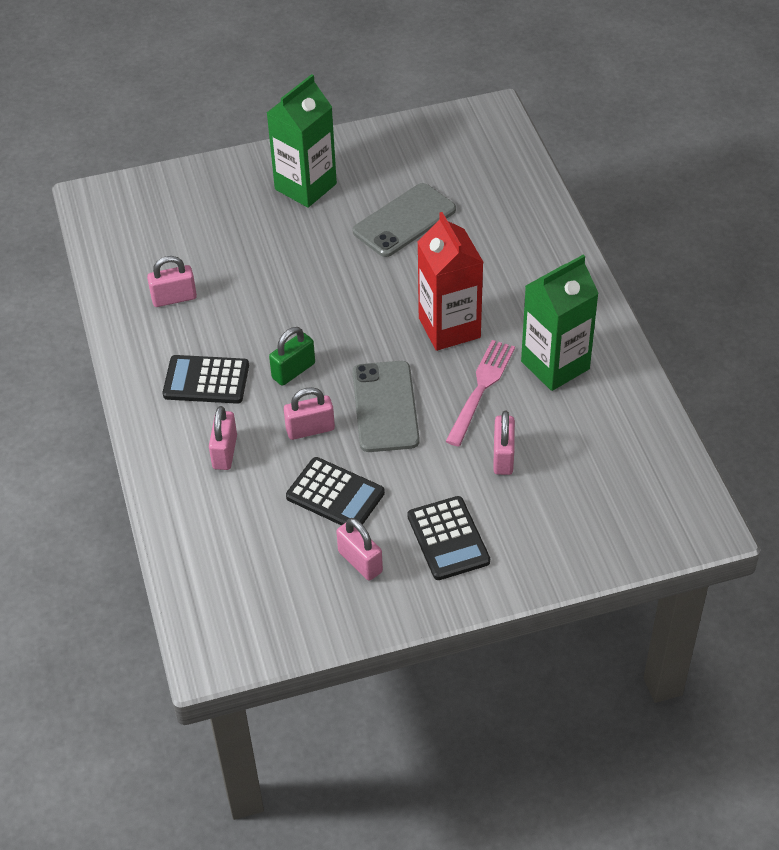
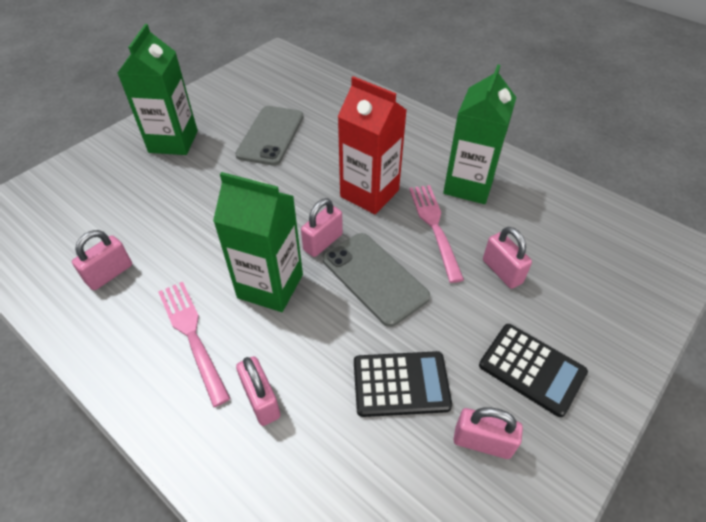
camera: 35 degrees left, 0 degrees up
black calculator [163,355,249,404] -> pink fork [158,282,231,407]
green padlock [269,327,315,386] -> green carton [213,172,303,312]
pink padlock [284,387,335,440] -> pink padlock moved to [301,198,343,257]

